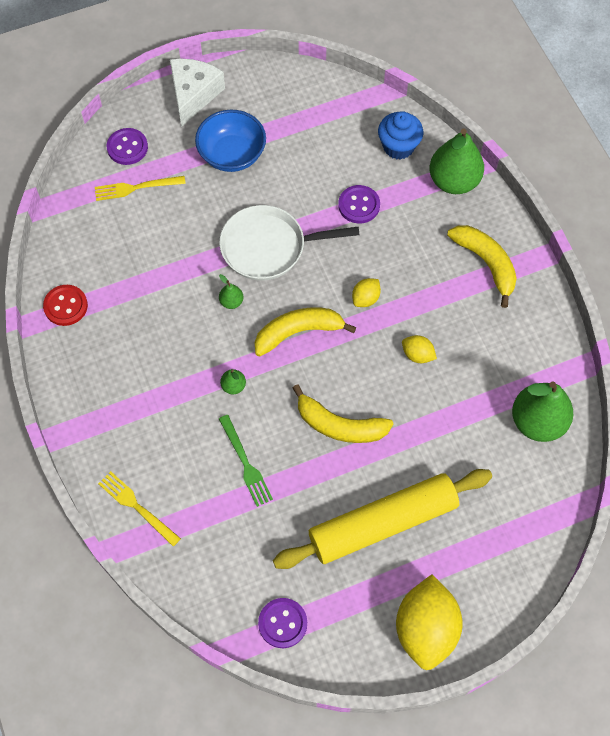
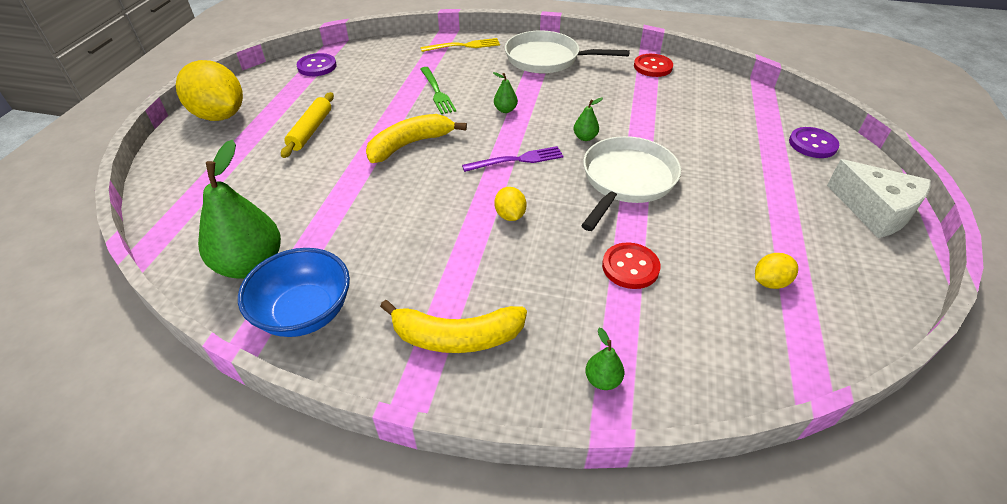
camera: 125 degrees right, 20 degrees down
yellow fork [95,176,186,201] -> none
blue bowl [195,110,266,172] -> blue bowl moved to [238,248,350,337]
green fork [219,415,273,507] -> green fork turned 120 degrees counterclockwise [420,67,456,114]
yellow banana [254,308,356,357] -> purple fork [462,146,564,172]
yellow rolling pin [273,469,492,569] -> yellow rolling pin [281,92,334,158], size x0.51
purple button [338,185,380,223] -> red button [602,242,661,289]
blue cupcake [378,111,423,160] -> none
yellow lemon [402,335,437,363] -> yellow lemon moved to [755,253,798,289]
green pear [429,129,484,194] -> green pear [585,328,624,390], size x0.44
none -> white pan [505,30,630,73]

